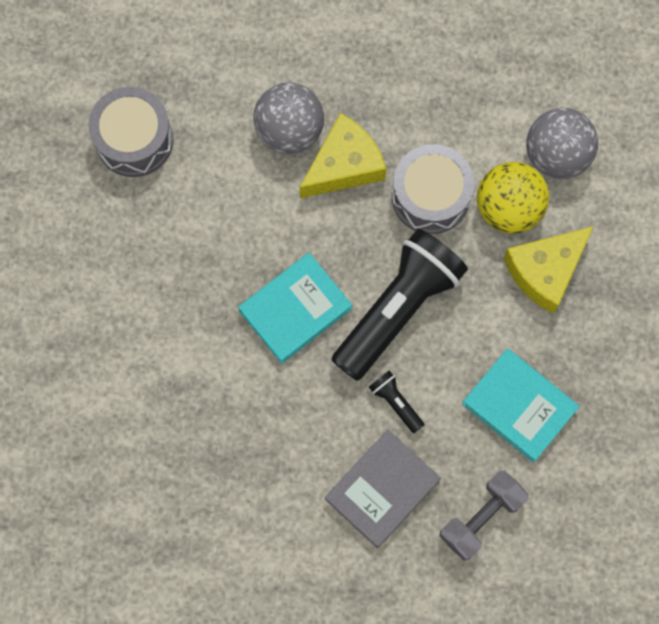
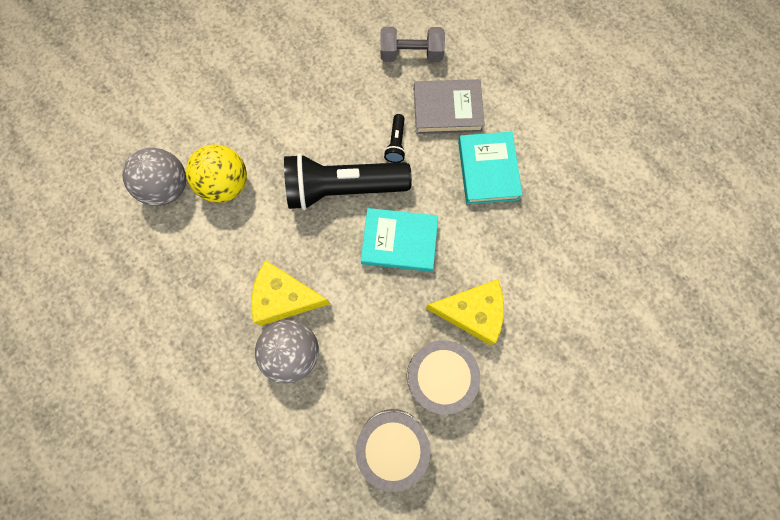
camera: 135 degrees left, 0 degrees up
grey drum [392,144,474,234] -> grey drum moved to [407,340,480,415]
turquoise book [462,348,579,463] -> turquoise book moved to [458,132,522,204]
yellow cheese [504,226,594,313] -> yellow cheese moved to [426,279,504,345]

